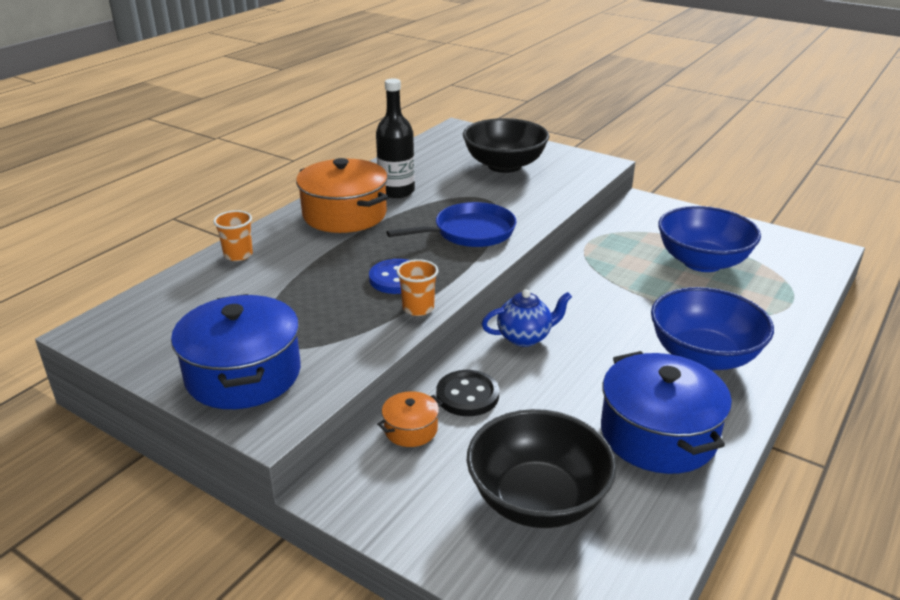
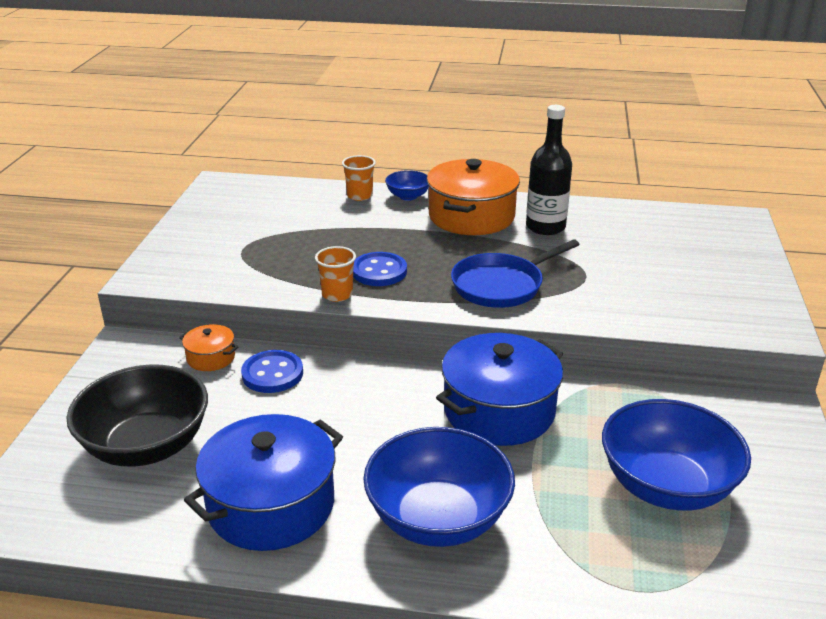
camera: 65 degrees right, 0 degrees up
blue pot [171,294,301,409] -> blue pot moved to [436,333,563,446]
blue pan [387,202,516,247] -> blue pan turned 105 degrees clockwise [451,239,580,308]
black button [436,370,499,416] -> blue button [241,350,303,393]
black bowl [463,118,549,173] -> none
blue teapot [482,289,572,347] -> none
none -> blue bowl [385,170,429,201]

